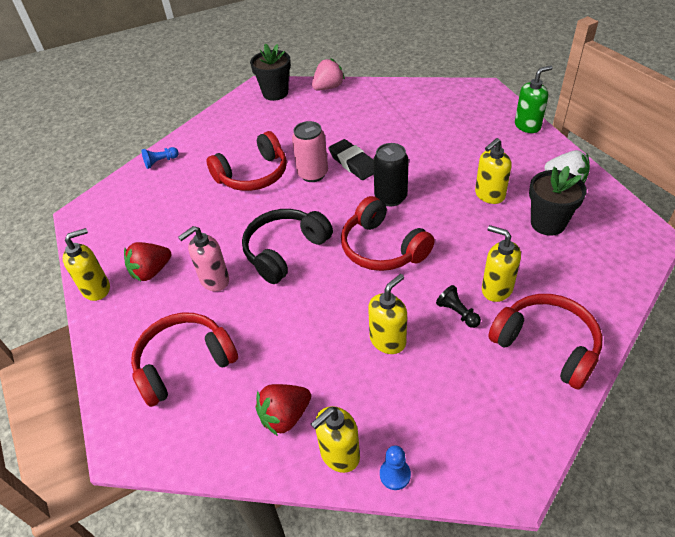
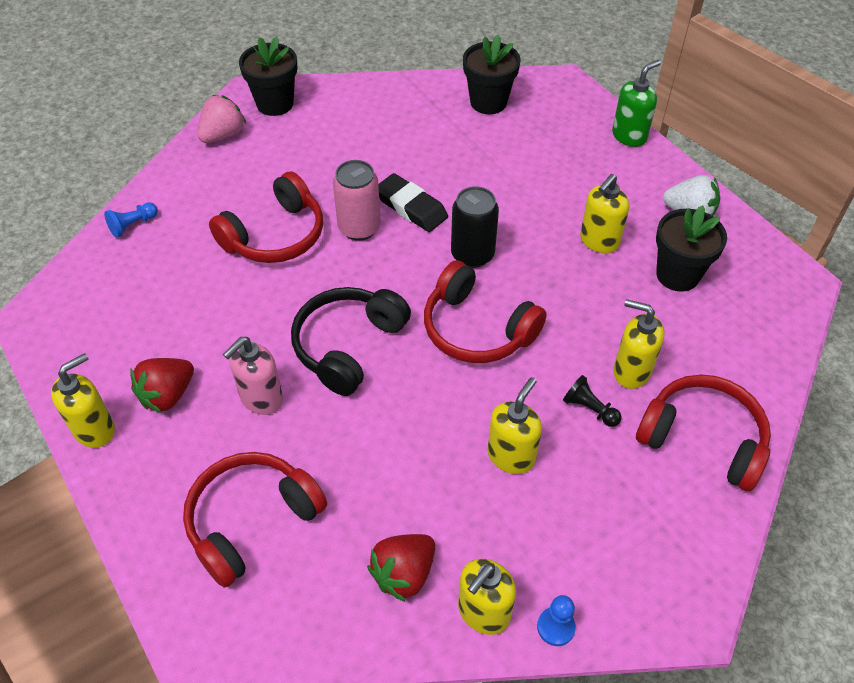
camera: 15 degrees left, 5 degrees up
pink strawberry [312,58,345,90] -> pink strawberry moved to [197,95,246,143]
none -> black flower pot [463,34,521,114]

